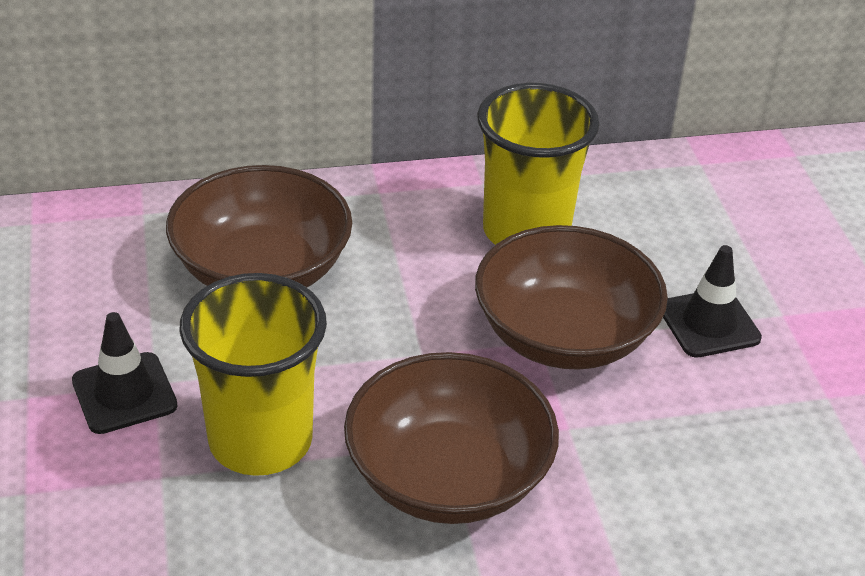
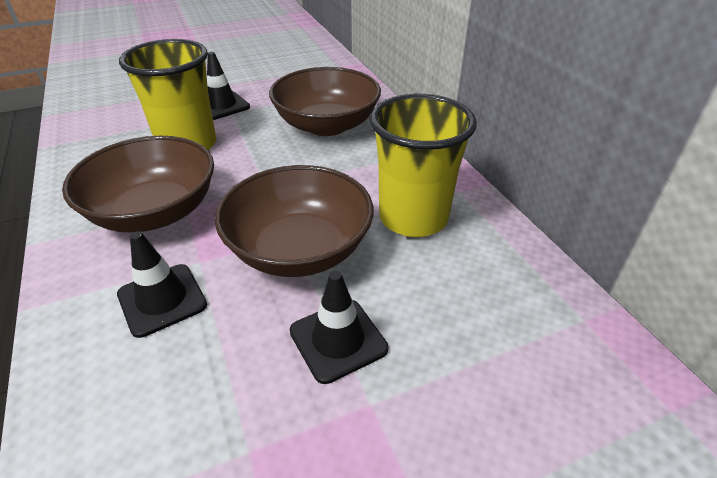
camera: 80 degrees right, 0 degrees up
none -> black traffic cone [117,231,207,338]

